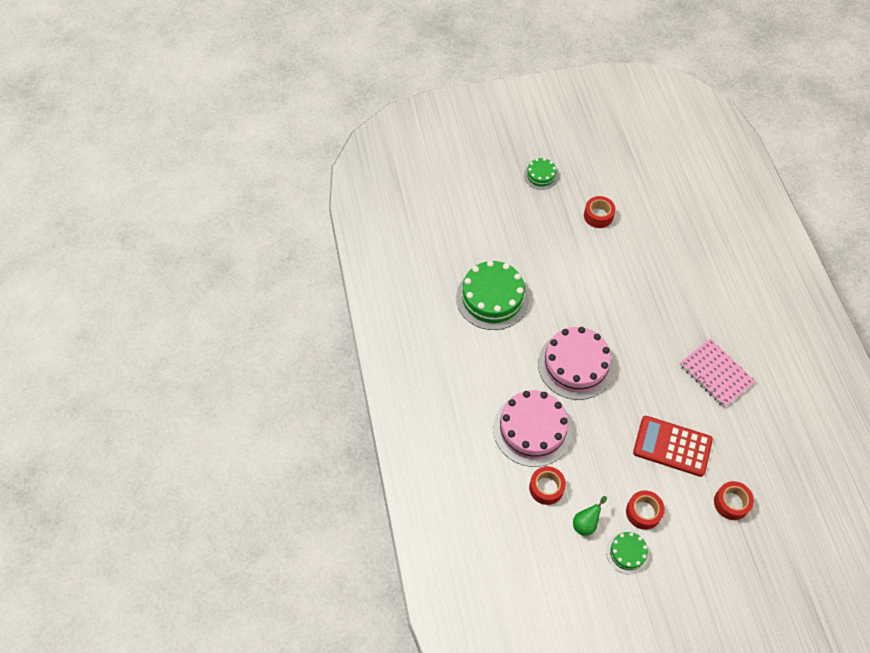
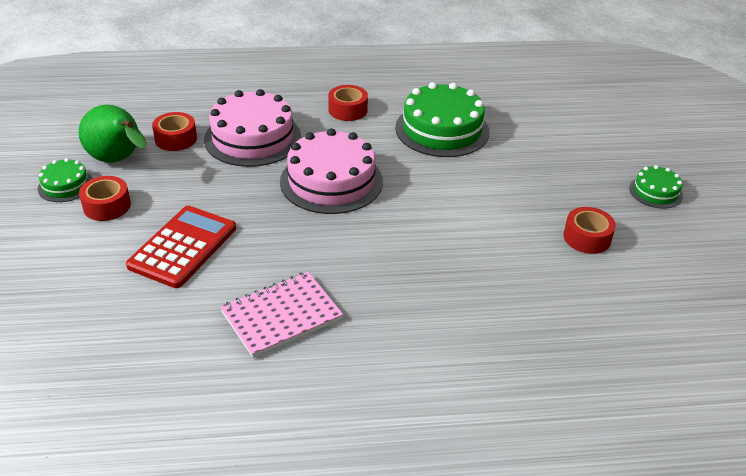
camera: 95 degrees right, 20 degrees down
green pear [573,496,607,536] -> green pear [78,105,147,163], size x1.91
red tape [714,481,754,520] -> red tape moved to [328,85,368,121]

